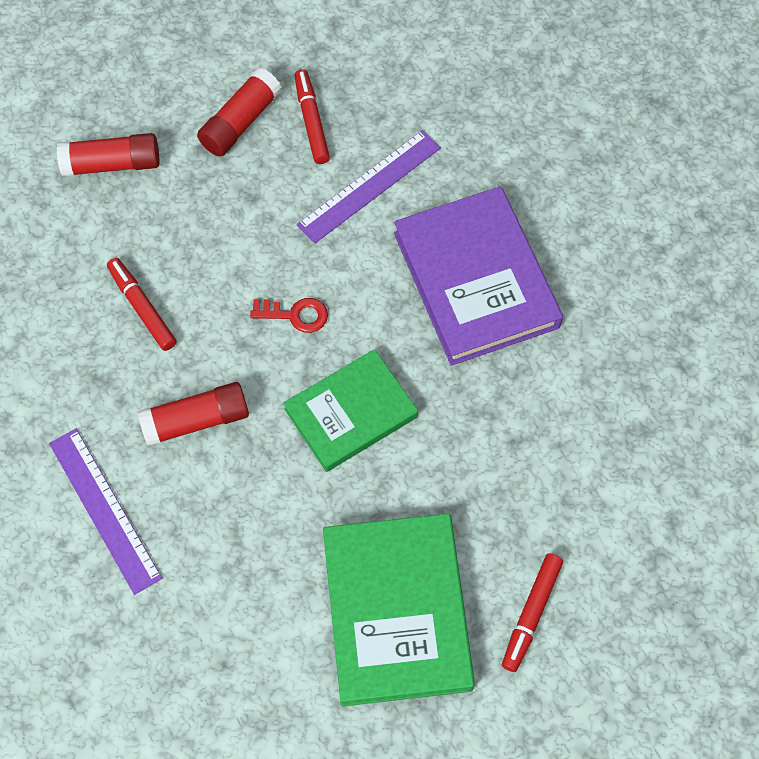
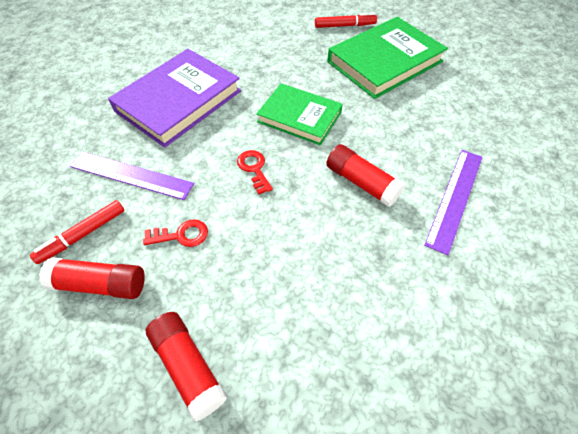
camera: 120 degrees left, 10 degrees down
red marker [107,258,177,351] -> none
none -> red key [143,219,208,247]

